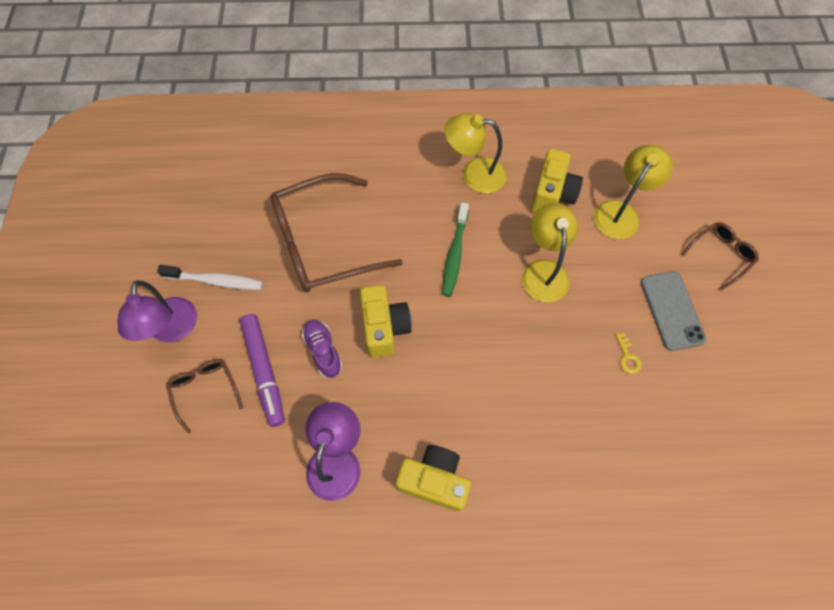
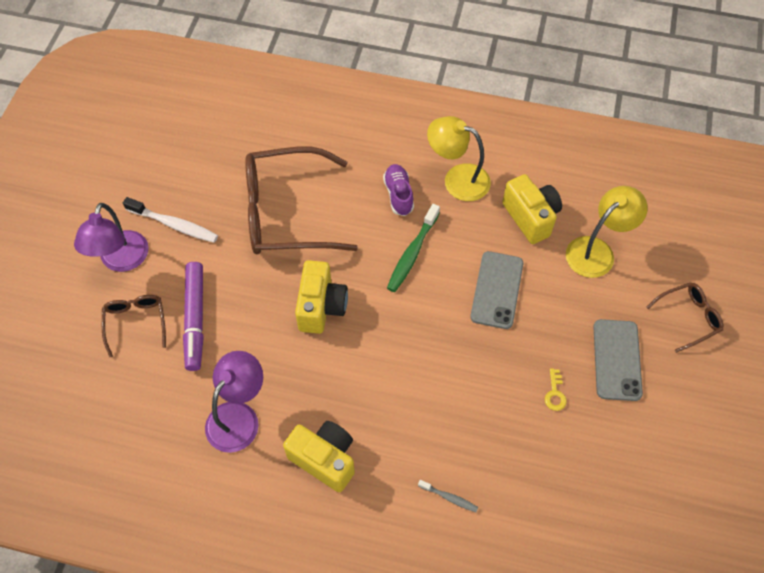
camera: 15 degrees right, 5 degrees down
purple shoe [302,320,343,378] -> purple shoe moved to [383,164,414,216]
yellow lamp [522,203,578,302] -> grey phone [470,251,523,329]
yellow camera [531,149,583,213] -> yellow camera turned 60 degrees counterclockwise [502,174,562,244]
none -> grey toothbrush [418,480,478,512]

